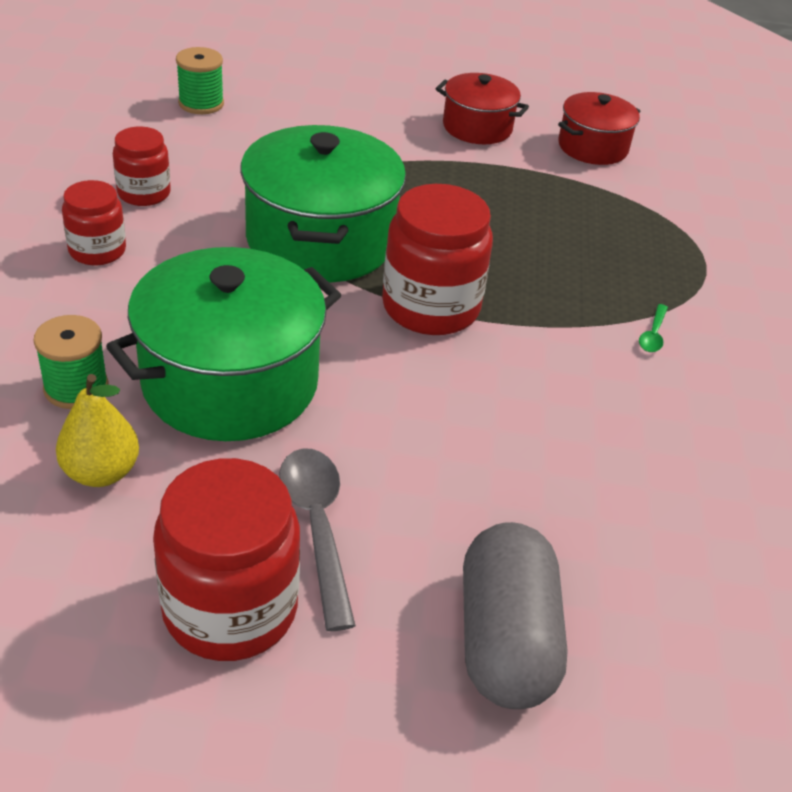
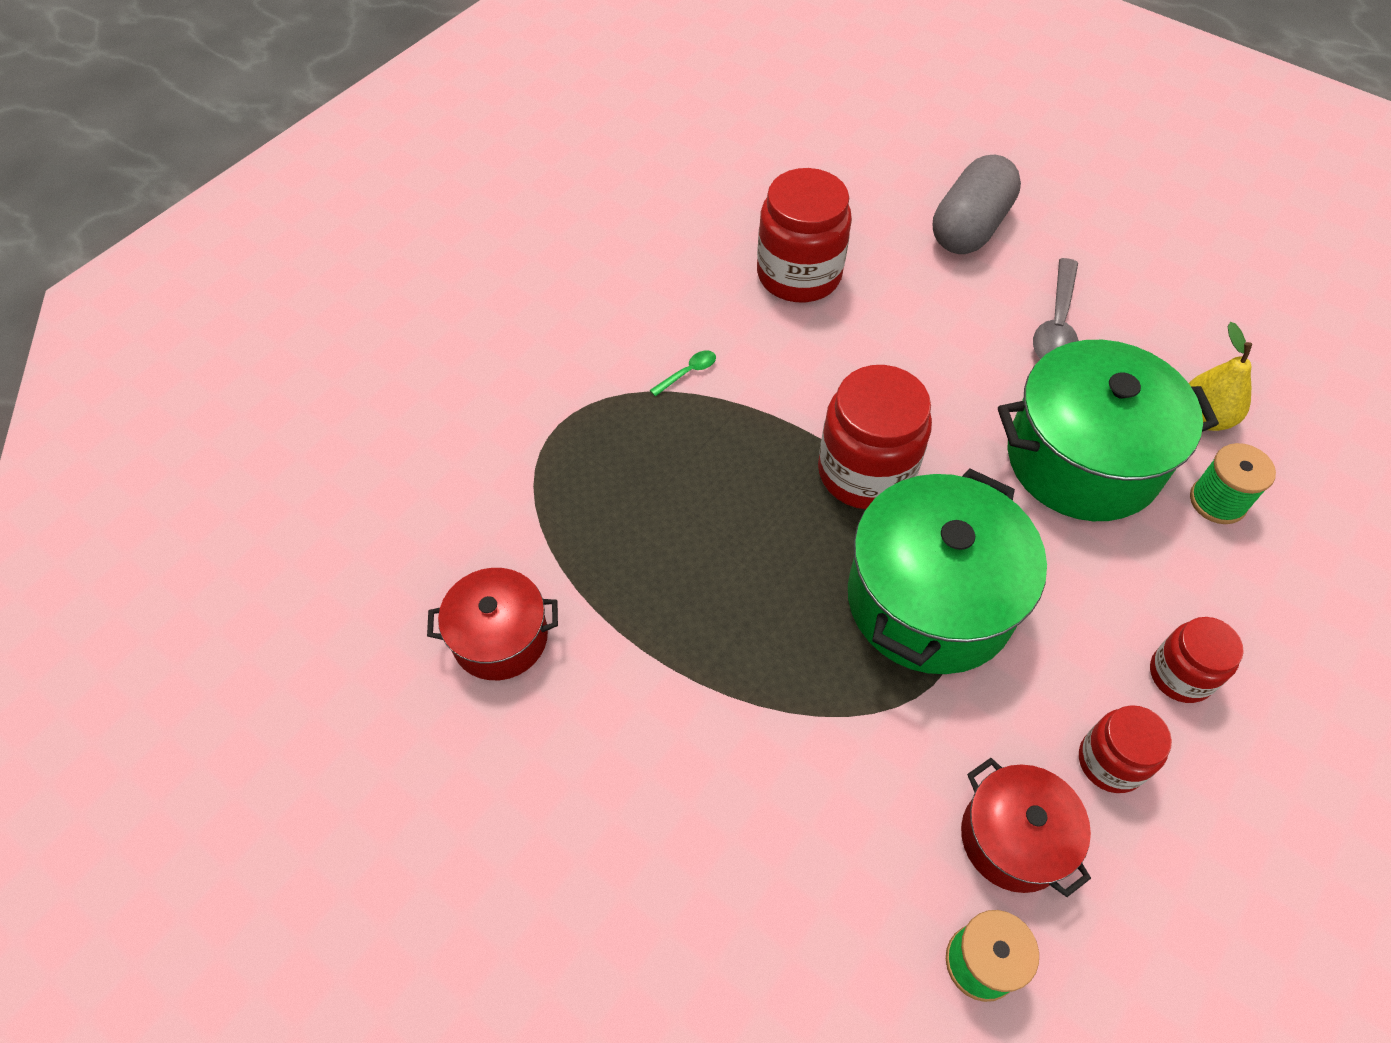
camera: 145 degrees left, 15 degrees up
red jar [153,458,300,661] -> red jar moved to [757,168,852,302]
red pot [436,73,529,144] -> red pot moved to [961,758,1091,897]

